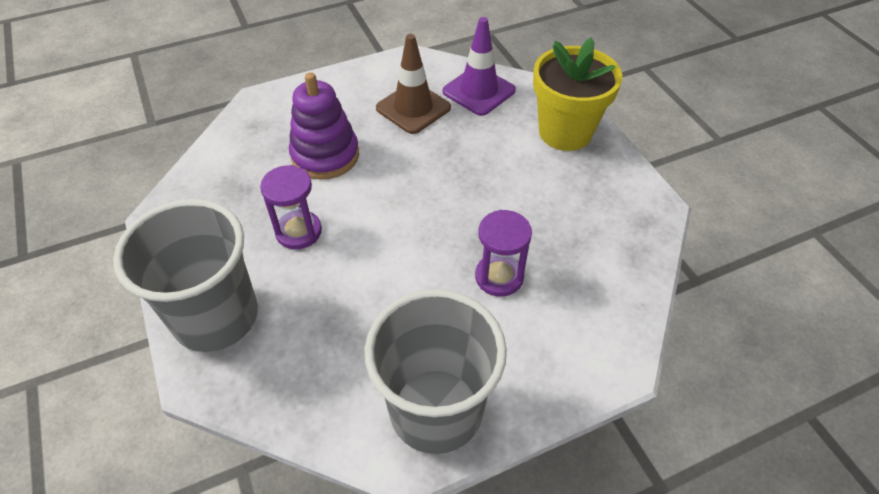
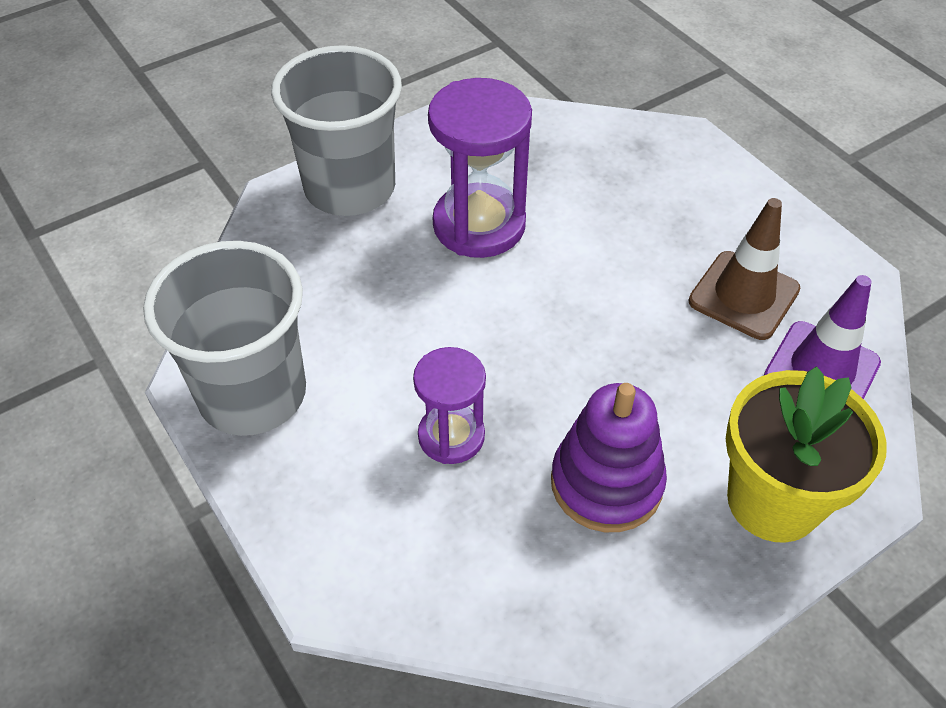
camera: 80 degrees right, 0 degrees up
purple hourglass [260,165,322,249] -> purple hourglass [428,78,532,258], size x1.64
purple stacking toy [289,72,359,180] -> purple stacking toy moved to [551,383,667,532]

